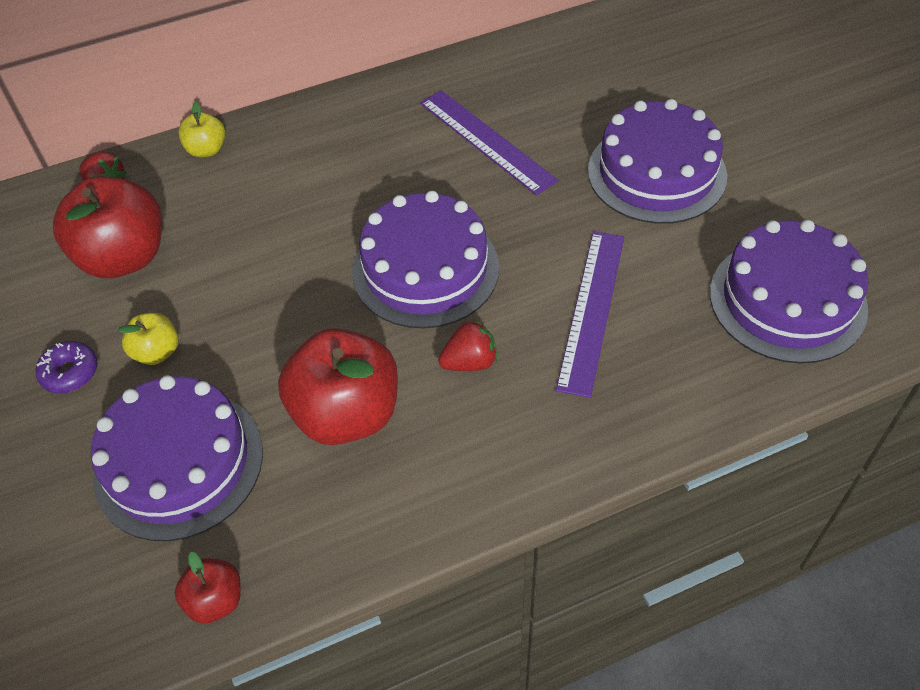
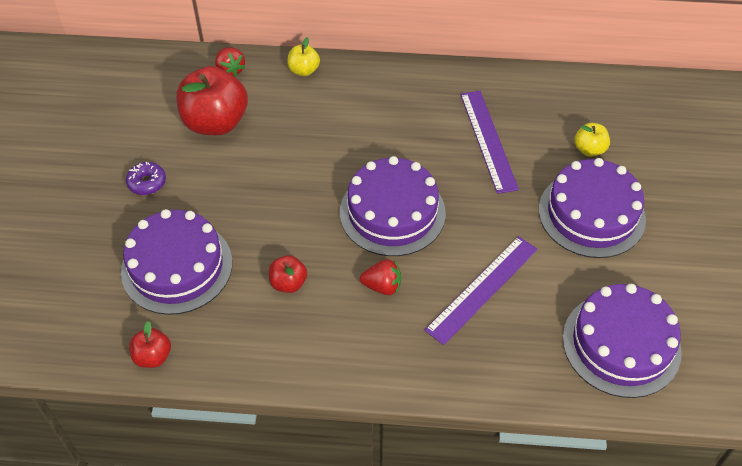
camera: 25 degrees right, 0 degrees up
yellow apple [118,313,178,365] -> yellow apple moved to [574,123,610,157]
red apple [278,328,398,445] -> red apple [269,255,307,293], size x0.49

